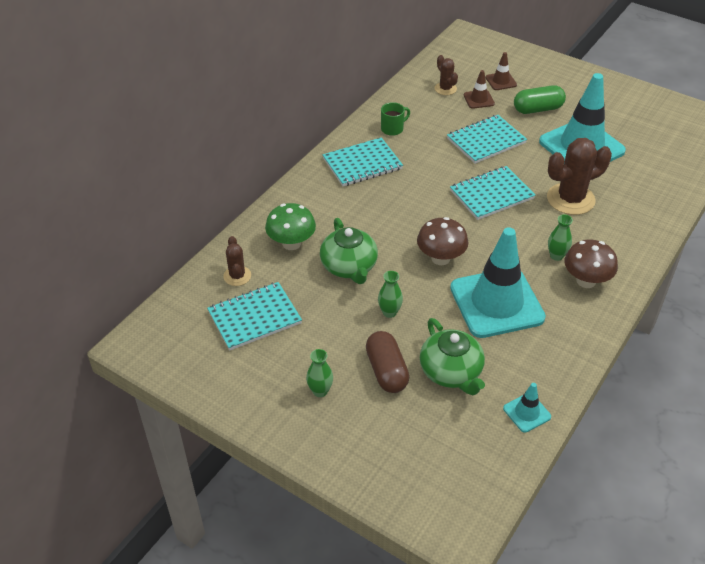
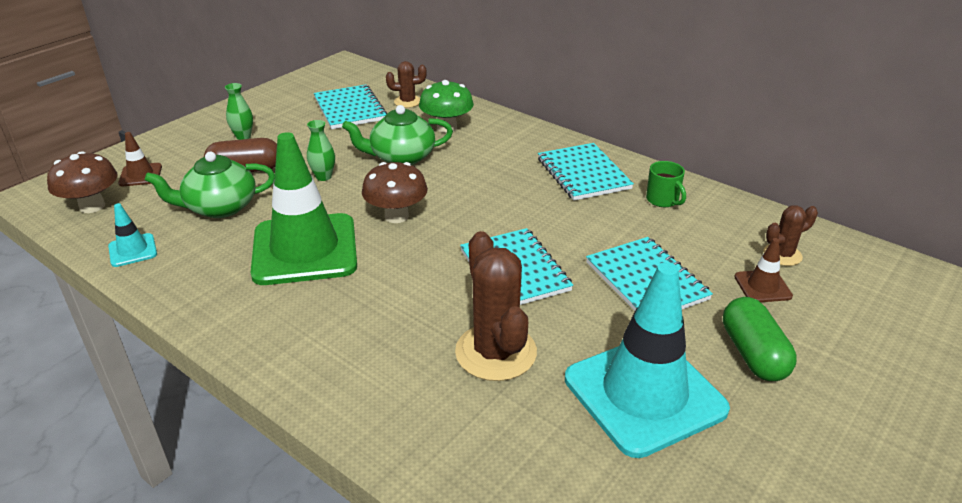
camera: 95 degrees right, 10 degrees down
turquoise traffic cone [450,227,546,338] -> green traffic cone [251,132,357,285]
brown traffic cone [485,52,517,90] -> brown traffic cone moved to [118,132,162,186]
green vase [548,215,573,261] -> none
brown mushroom [564,240,618,288] -> brown mushroom moved to [47,151,117,213]

